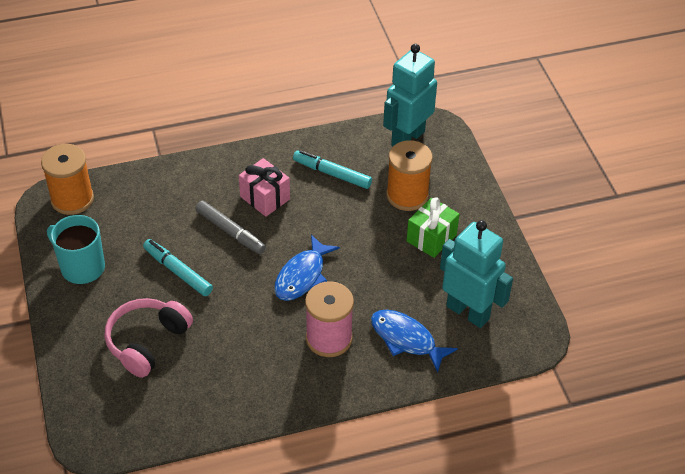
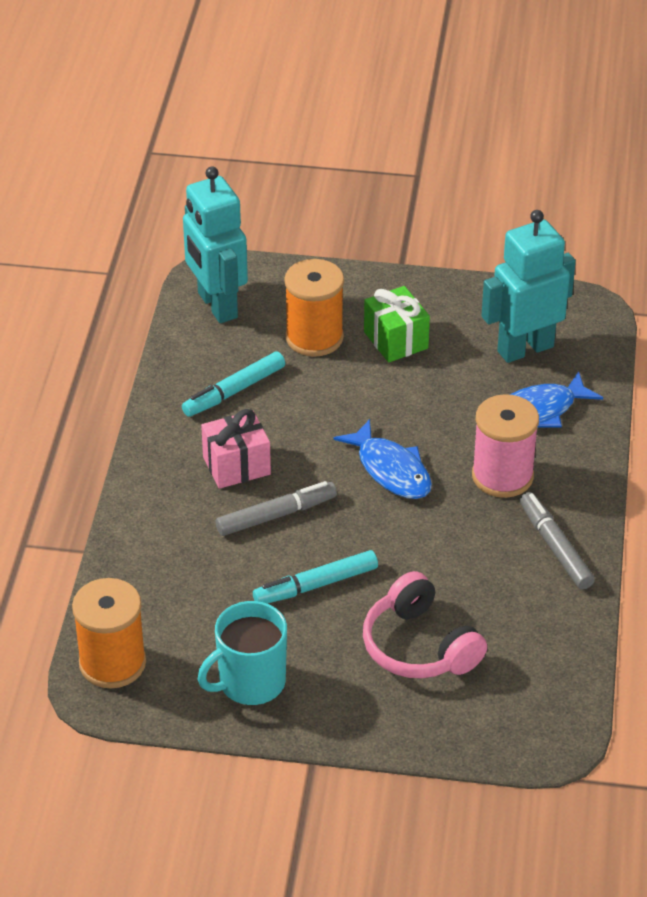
camera: 65 degrees left, 5 degrees down
none -> grey marker [520,492,595,589]

